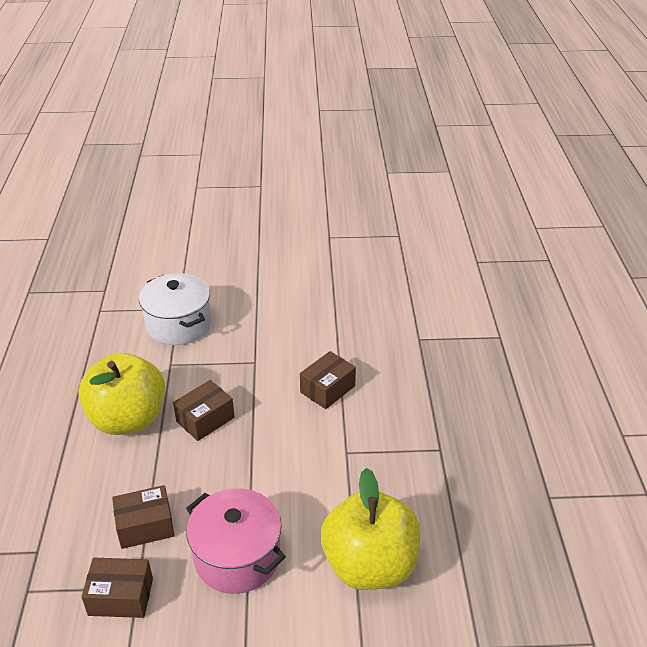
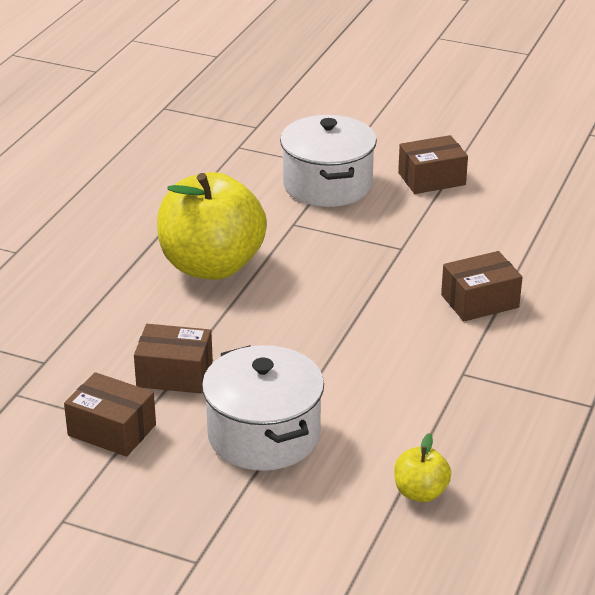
camera: 25 degrees right, 5 degrees down
brown box [173,380,234,441] -> brown box moved to [398,135,468,194]
pink pot [186,488,286,594] -> white pot [202,345,324,471]
yellow apple [321,468,421,590] -> yellow apple [394,433,451,502], size x0.43

